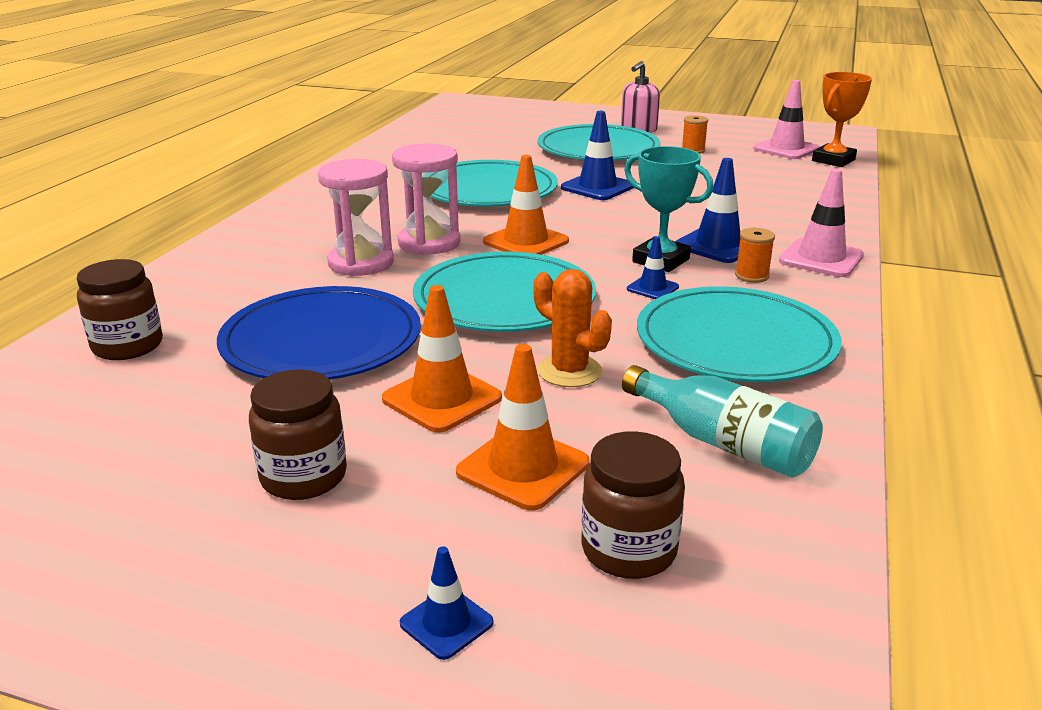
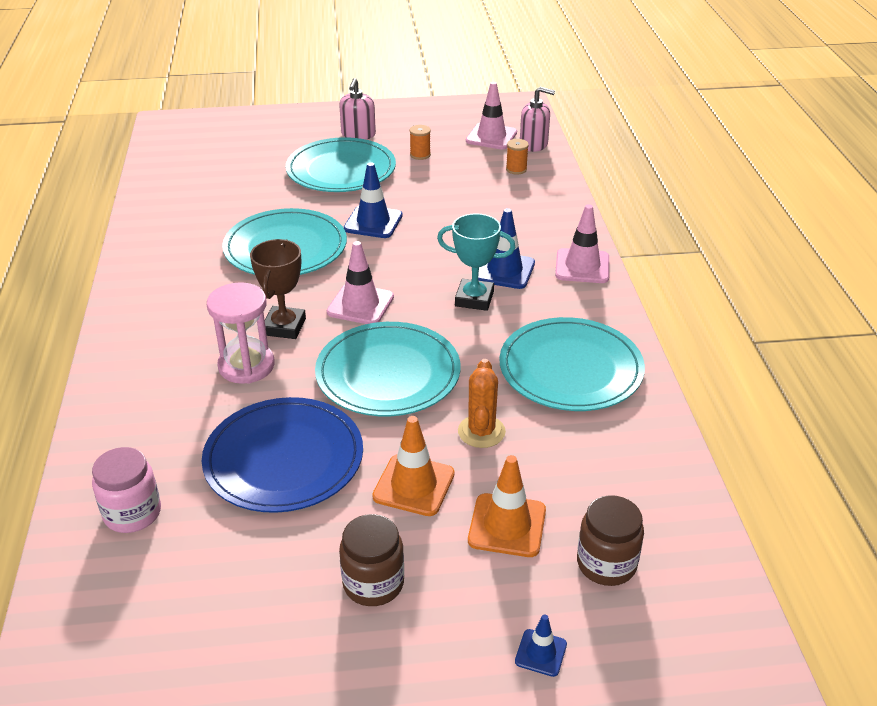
camera: 25 degrees left, 10 degrees up
brown jar [76,259,163,360] -> pink jar [92,447,161,533]
pink hourglass [392,143,461,255] -> brown trophy [250,239,306,339]
orange traffic cone [483,155,569,255] -> pink traffic cone [327,241,394,324]
orange cactus [533,269,612,387] -> orange cactus turned 75 degrees clockwise [458,359,506,448]
turquoise bottle [622,365,823,478] -> none
blue traffic cone [627,236,679,299] -> none
orange spool [735,228,775,283] -> orange spool moved to [506,139,529,175]
orange trophy [812,72,872,167] -> pink soap dispenser [520,87,555,152]

